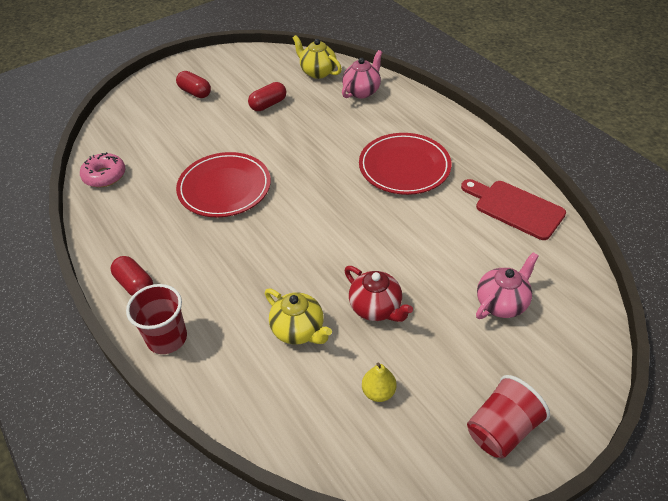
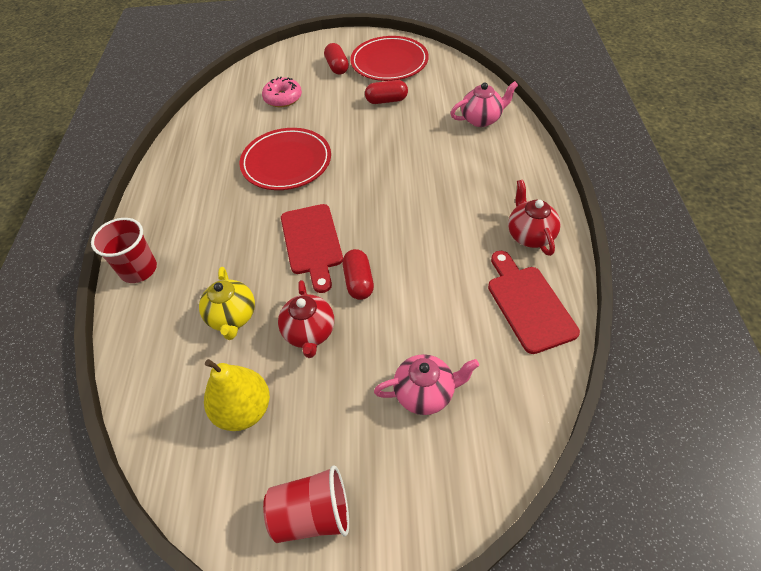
camera: 35 degrees right, 5 degrees up
pink donut [80,152,125,187] -> pink donut moved to [262,77,302,107]
red capsule [111,256,153,296] -> red capsule moved to [342,249,374,300]
yellow teapot [293,35,342,79] -> none
red plate [359,133,452,195] -> red plate moved to [350,36,429,81]
yellow pear [362,363,397,402] -> yellow pear [204,359,270,431], size x1.75
none -> red cutting board [281,204,343,293]
none -> red teapot [508,180,561,256]

